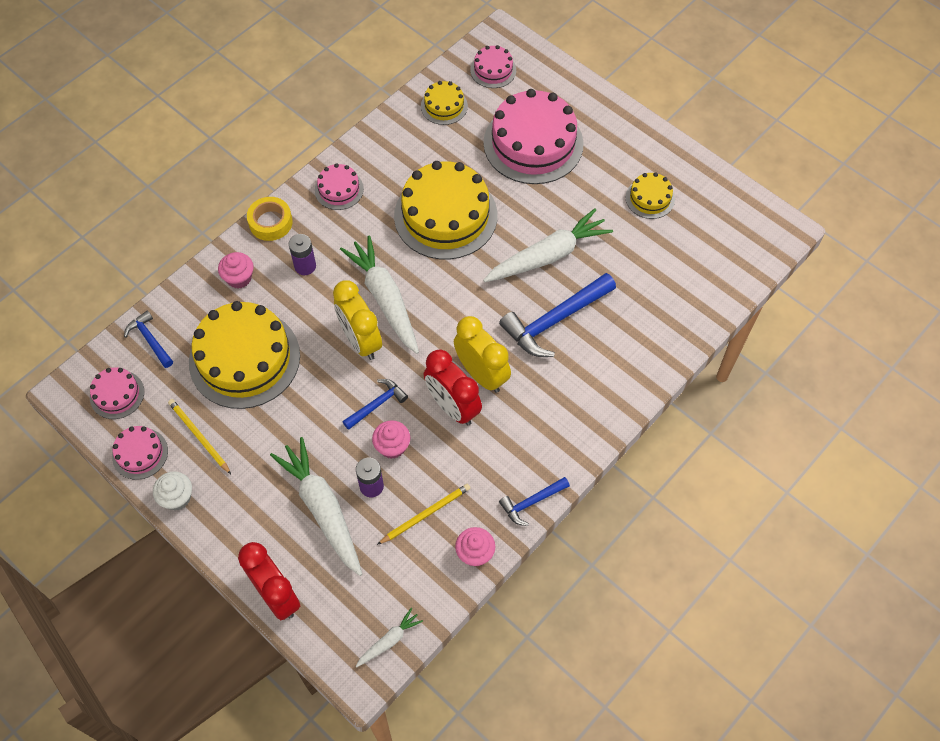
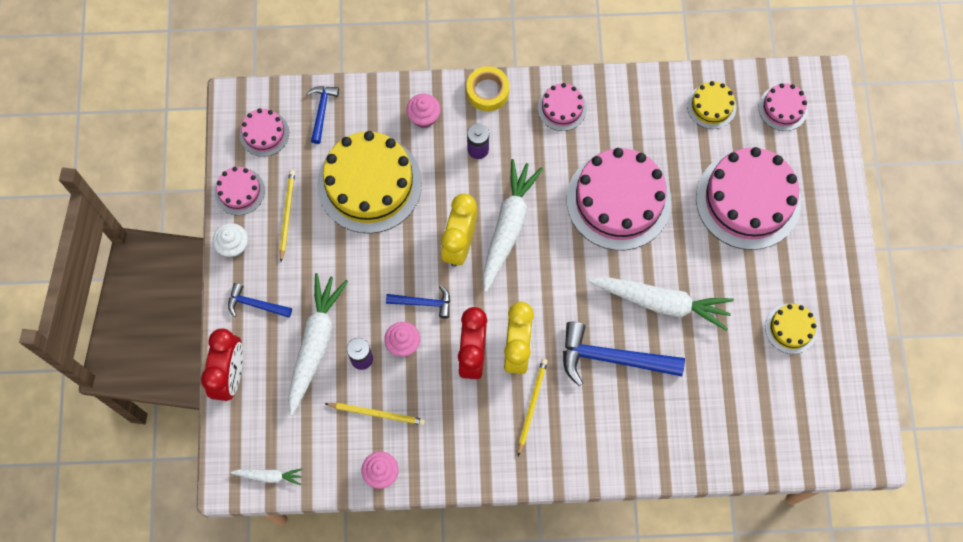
camera: 45 degrees right, 10 degrees up
yellow cake [394,161,497,260] -> pink cake [567,148,672,250]
blue hammer [499,477,570,526] -> blue hammer moved to [228,283,292,318]
none -> yellow pencil [518,359,548,456]

